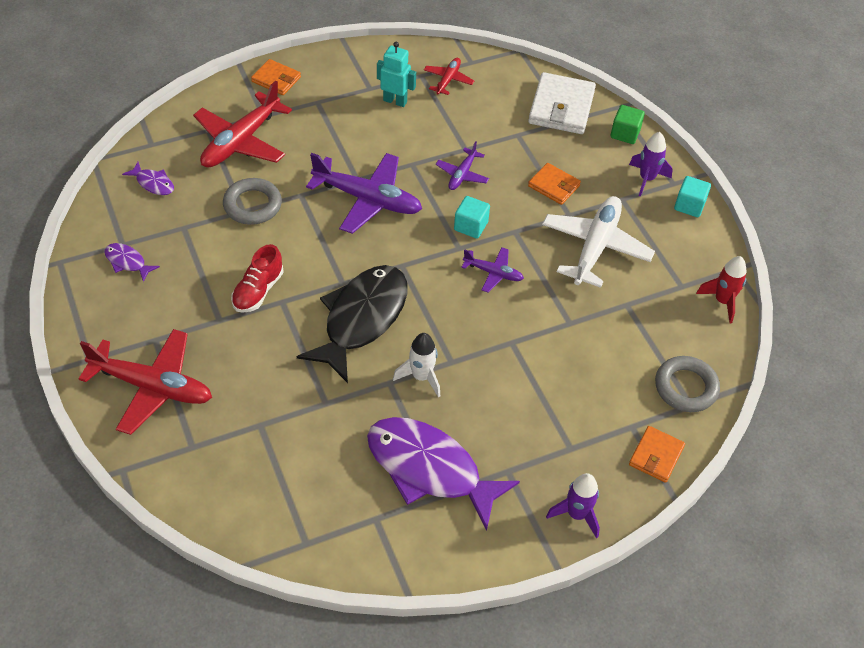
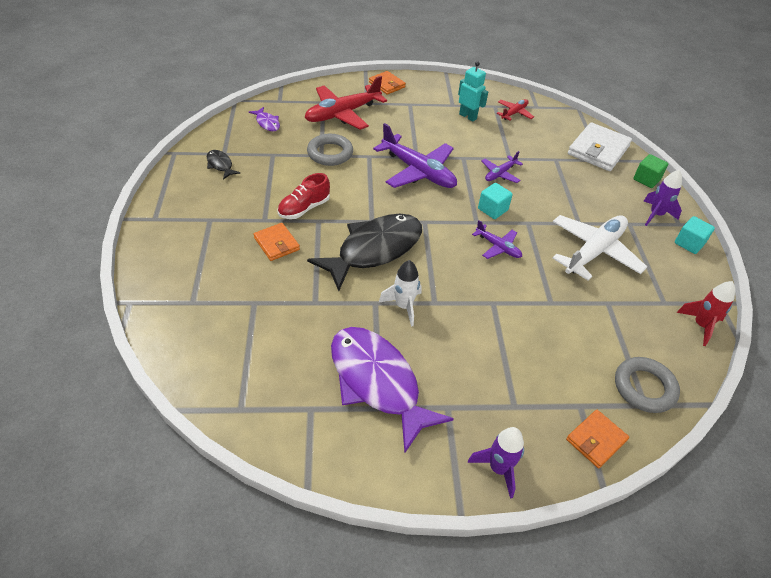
camera: 20 degrees right, 5 degrees down
red plane [79,329,212,435] -> none
purple fish [105,243,160,282] -> black fish [207,150,241,180]
orange wallet [528,163,581,205] -> orange wallet moved to [254,223,300,261]

